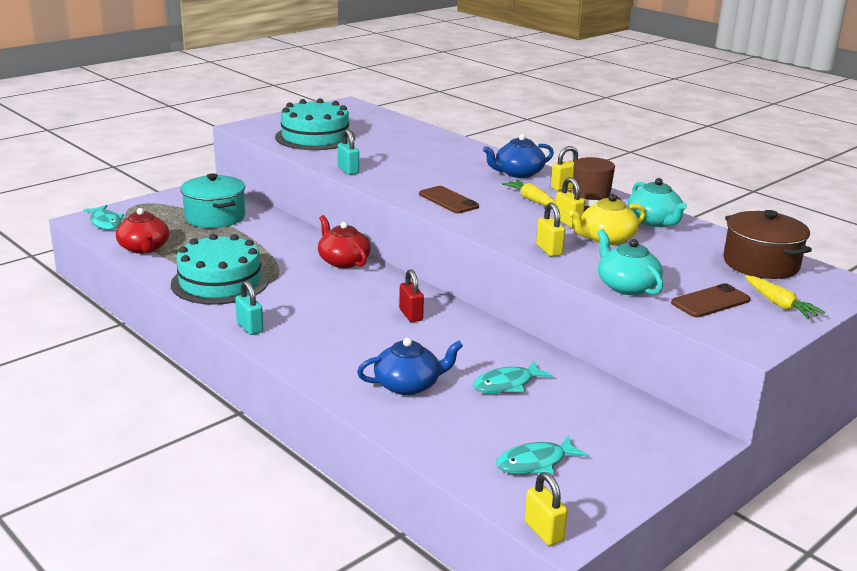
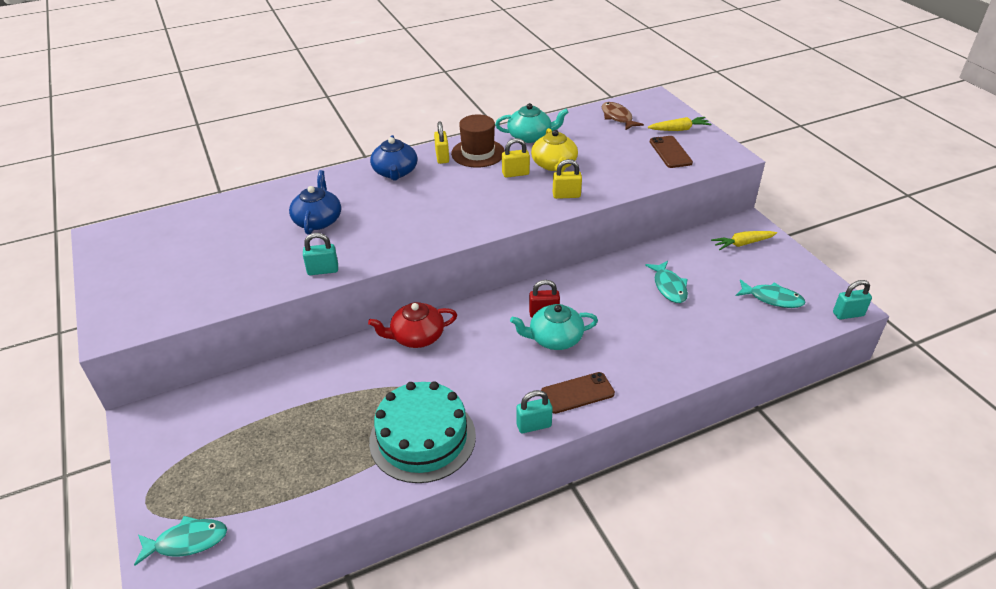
camera: 70 degrees left, 15 degrees up
red teapot [116,208,169,254] -> none
turquoise pot [180,173,245,228] -> none
turquoise cake [275,98,355,150] -> none
blue teapot [357,338,463,395] -> blue teapot moved to [289,170,341,235]
brown phone [419,186,479,214] -> brown phone moved to [541,372,615,414]
turquoise fish [496,435,588,474] -> turquoise fish turned 60 degrees counterclockwise [736,279,806,308]
yellow carrot [502,180,556,206] -> yellow carrot moved to [711,231,777,250]
yellow padlock [524,472,568,546] -> turquoise padlock [833,280,872,320]
turquoise teapot [597,229,663,295] -> turquoise teapot moved to [510,304,598,350]
brown pot [723,210,812,279] -> brown fish [602,102,644,130]

